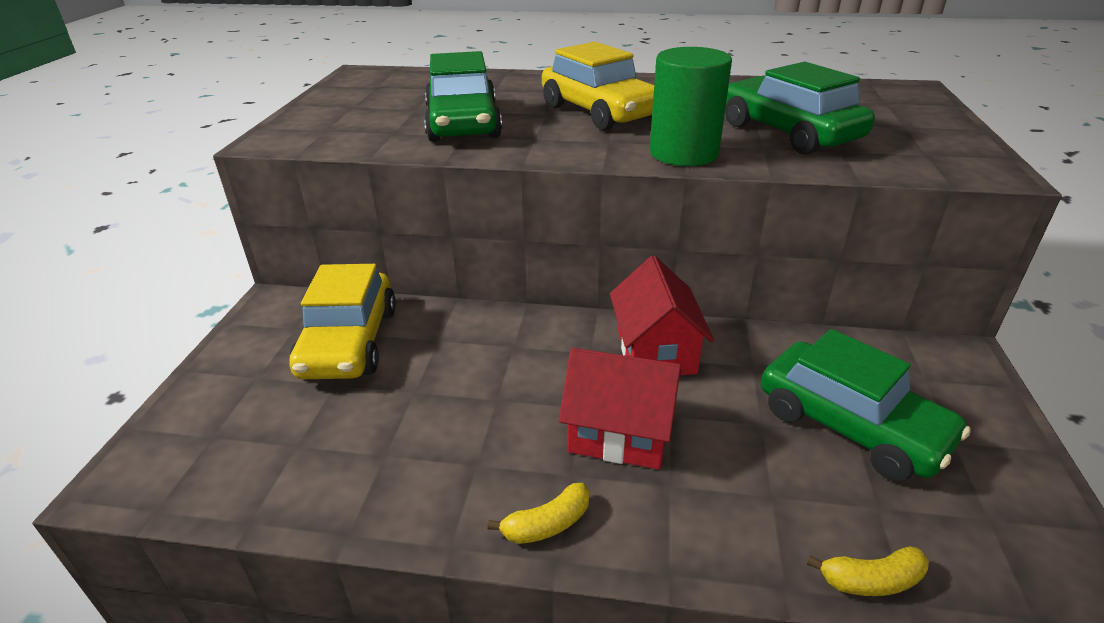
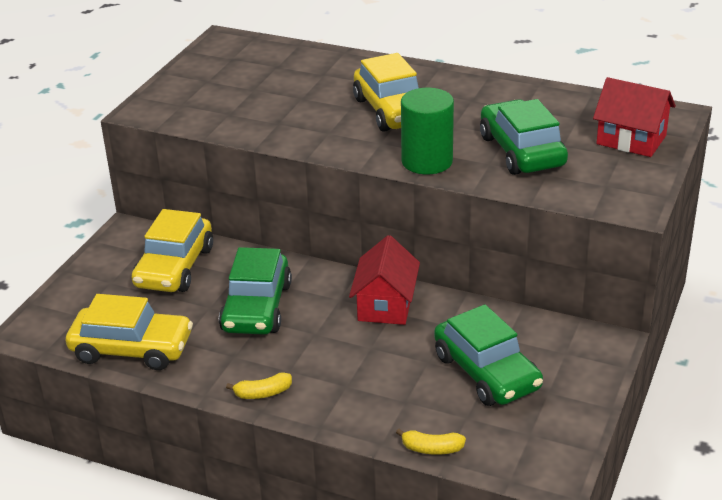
camera: 15 degrees right, 0 degrees up
green car [424,51,502,142] -> green car moved to [219,247,292,335]
red house [559,348,681,469] -> red house moved to [593,77,676,157]
none -> yellow car [66,294,193,370]

